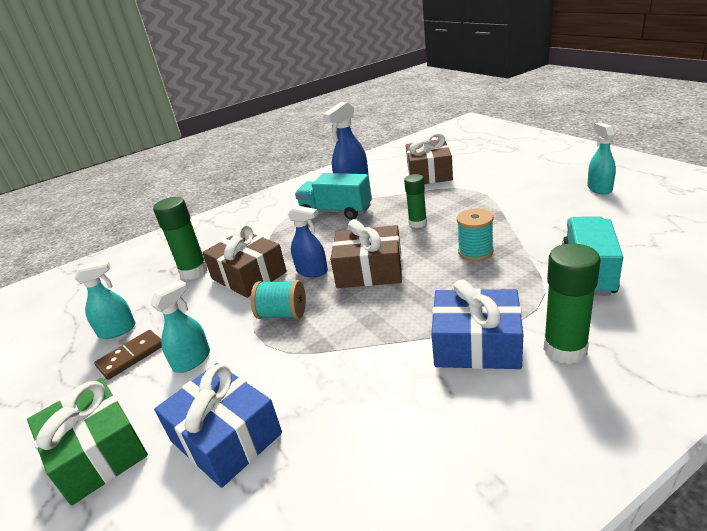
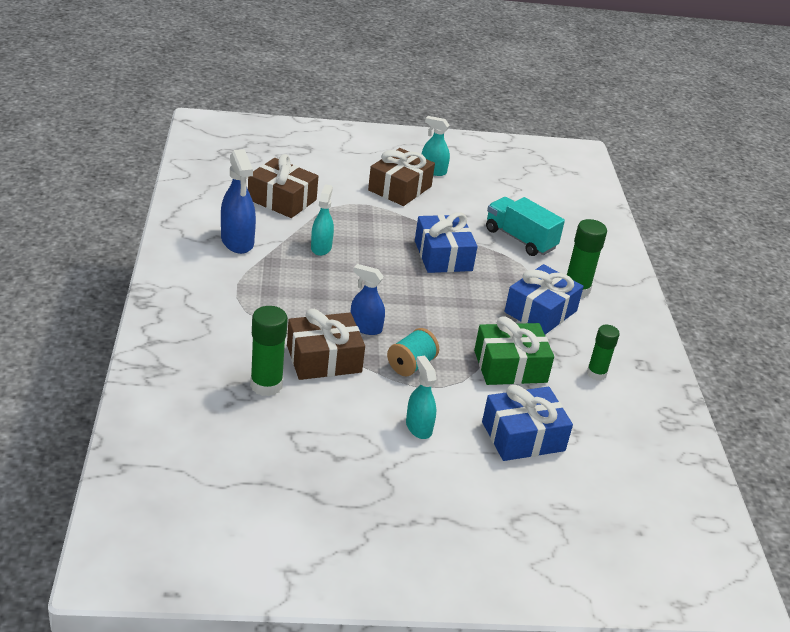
camera: 70 degrees left, 5 degrees up
green gift [27,378,148,506] -> green gift moved to [474,317,554,385]
turquoise spray bottle [74,260,136,339] -> turquoise spray bottle moved to [311,184,334,256]
brown domino [94,330,162,380] -> none
blue spray bottle [288,205,328,277] -> blue spray bottle turned 120 degrees counterclockwise [350,264,385,335]
turquoise truck [295,173,372,220] -> none
brown gift [330,219,402,288] -> brown gift moved to [368,148,435,206]
green glue stick [404,174,427,228] -> green glue stick moved to [587,325,620,381]
turquoise spool [457,208,494,261] -> blue gift [415,212,478,273]

